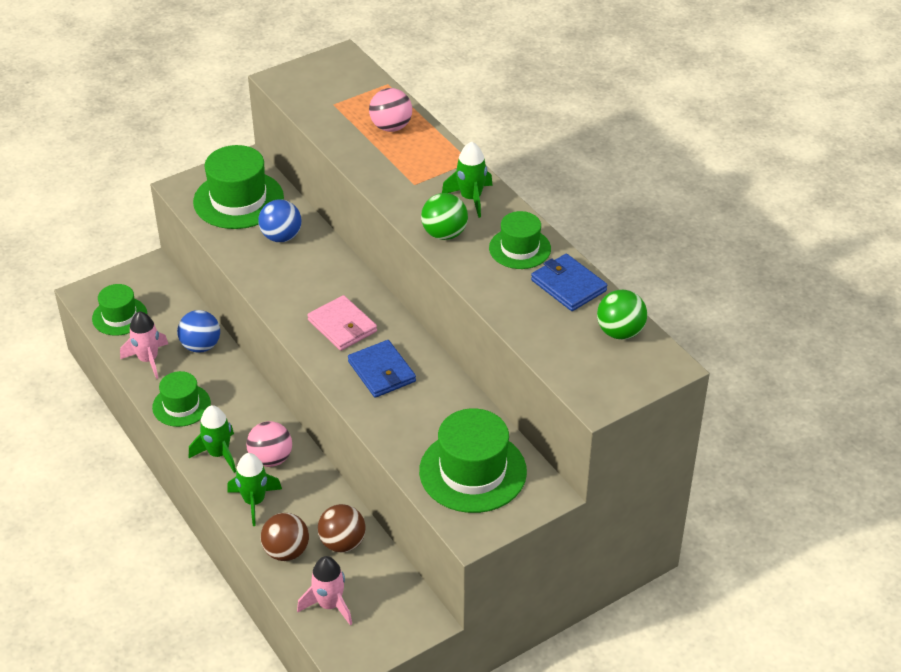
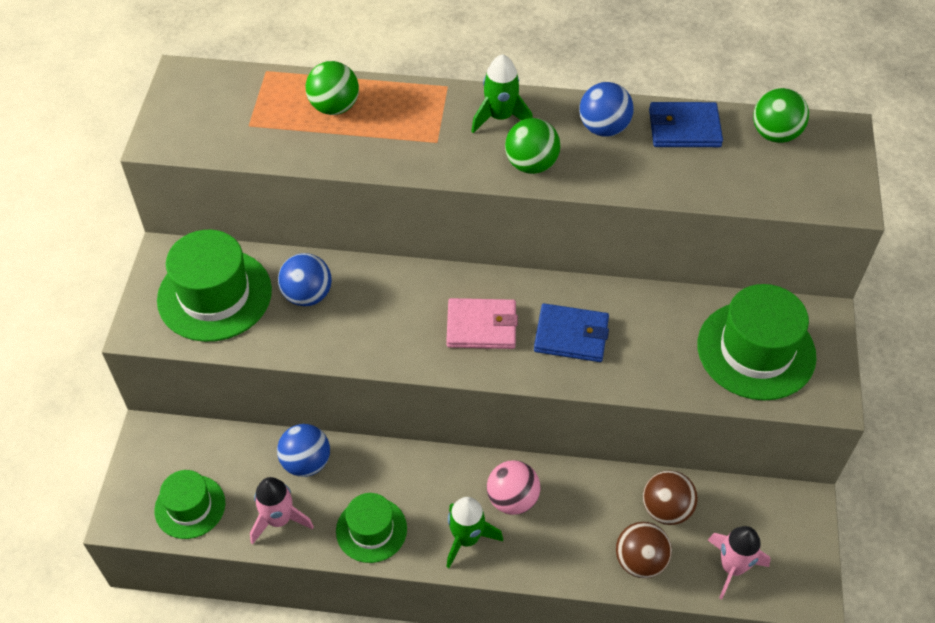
camera: 50 degrees left, 10 degrees up
green rocket [227,453,282,526] -> none
pink ball [369,88,412,132] -> green ball [306,61,359,115]
green hat [489,211,551,269] -> blue ball [579,82,633,136]

